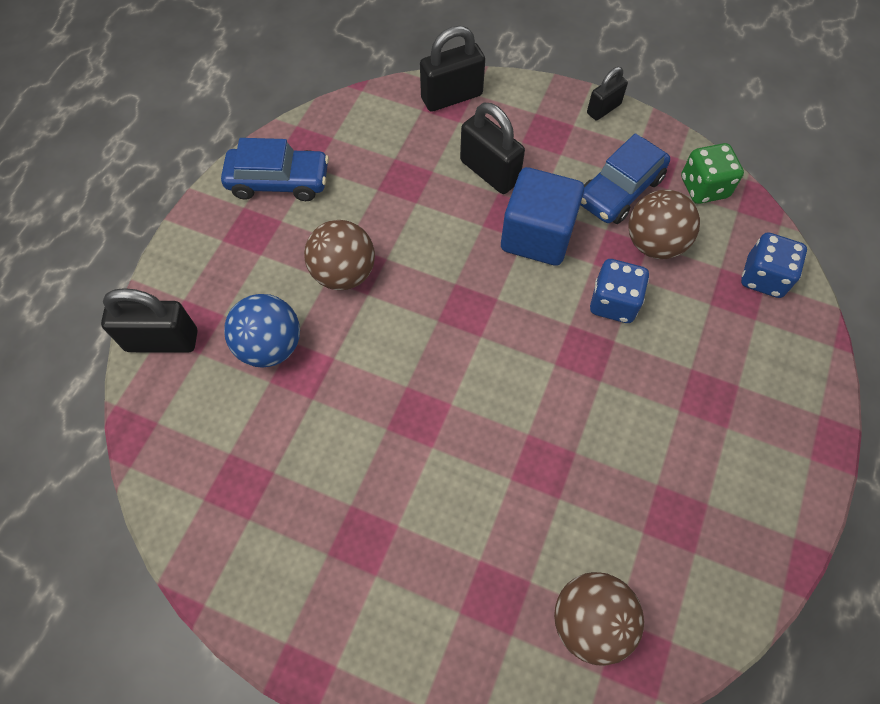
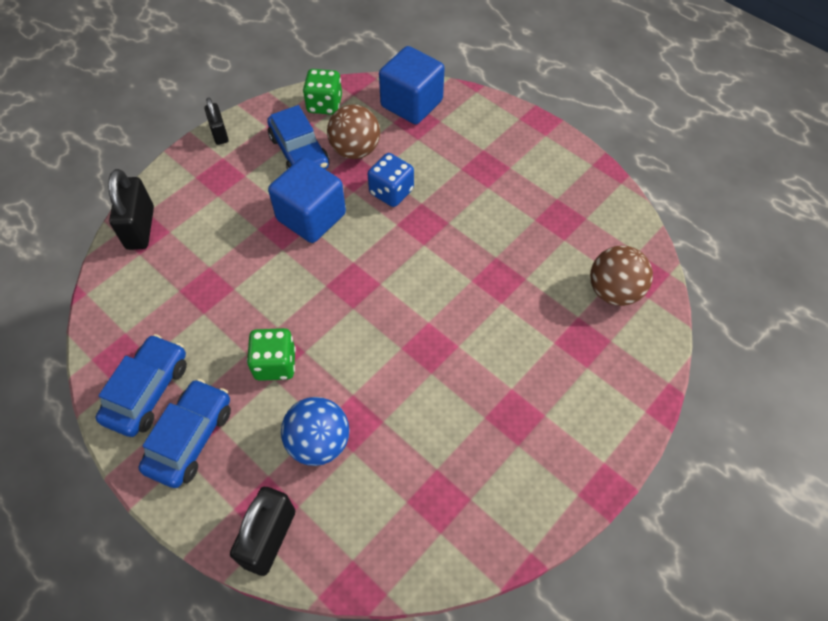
camera: 70 degrees left, 5 degrees down
brown ball [304,220,375,290] -> green dice [247,328,296,381]
black padlock [460,103,525,194] -> none
blue dice [741,232,807,298] -> blue cube [379,46,445,124]
none -> blue car [139,379,231,488]

